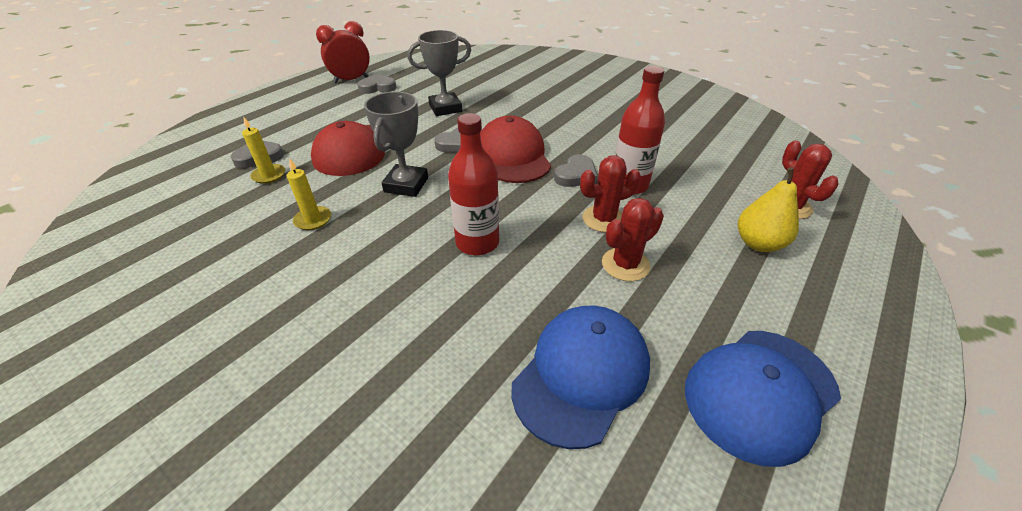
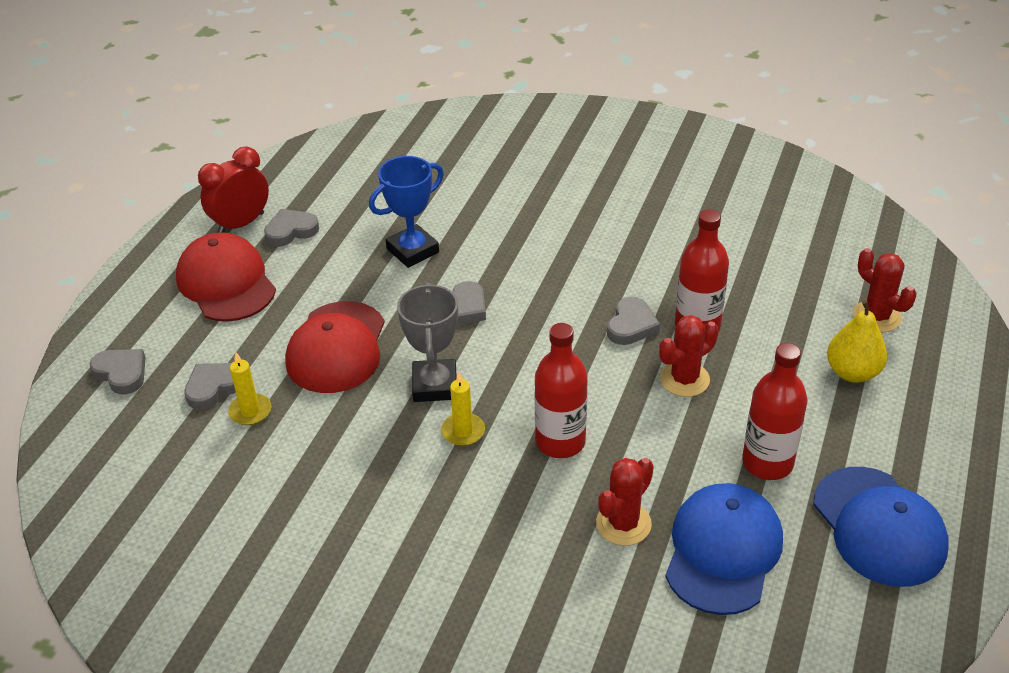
camera: 15 degrees left, 0 degrees up
yellow candle [287,158,331,230] -> yellow candle moved to [441,372,485,446]
grey trophy [407,30,471,116] -> blue trophy [369,156,444,268]
red cap [480,116,551,183] -> red cap moved to [176,232,276,322]
red cactus [602,198,664,281] -> red cactus moved to [596,458,654,546]
blue cap [685,331,841,467] -> blue cap turned 60 degrees counterclockwise [813,467,949,587]
none -> grey heart [90,349,146,395]
none -> red bottle [742,343,807,480]

